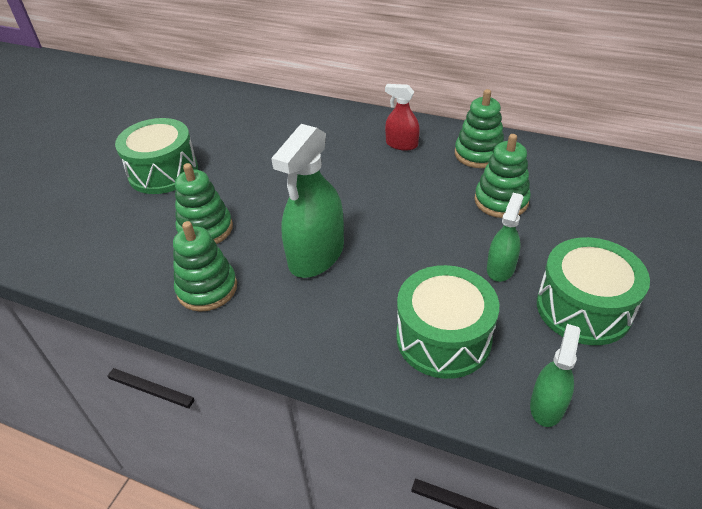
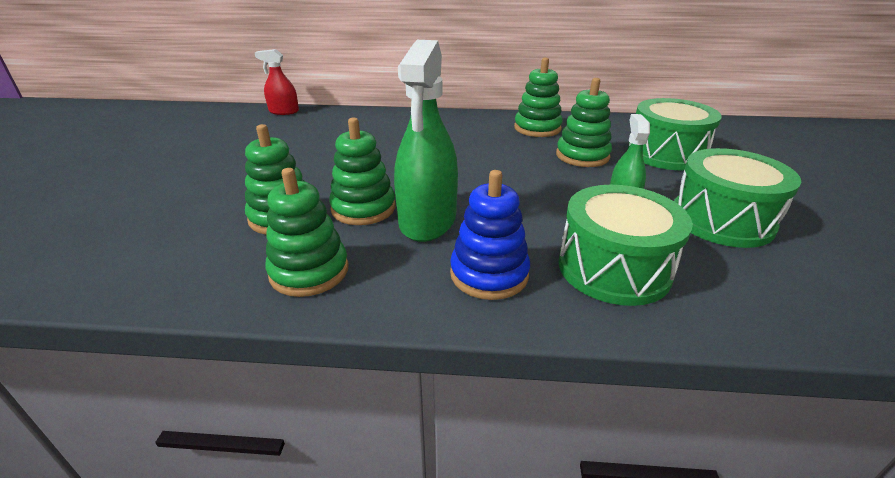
camera: 20 degrees left, 10 degrees down
green drum [115,118,198,194] -> green drum moved to [628,98,722,170]
red spray bottle [385,84,420,151] -> red spray bottle moved to [255,49,299,115]
green spray bottle [530,324,581,427] -> none
none -> green stacking toy [329,118,395,225]
none -> blue stacking toy [450,170,530,300]

